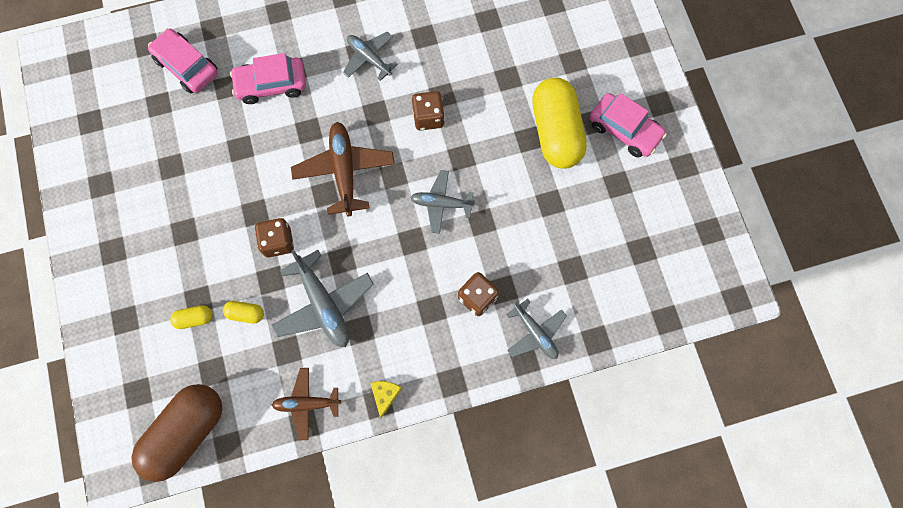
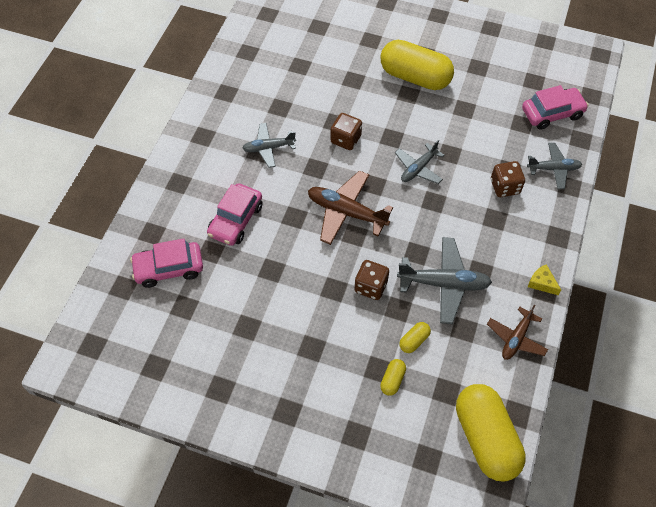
camera: 55 degrees left, 15 degrees down
brown capsule [131,384,222,482] -> yellow capsule [456,384,526,482]
pink car [590,93,667,158] -> pink car moved to [522,85,589,130]

